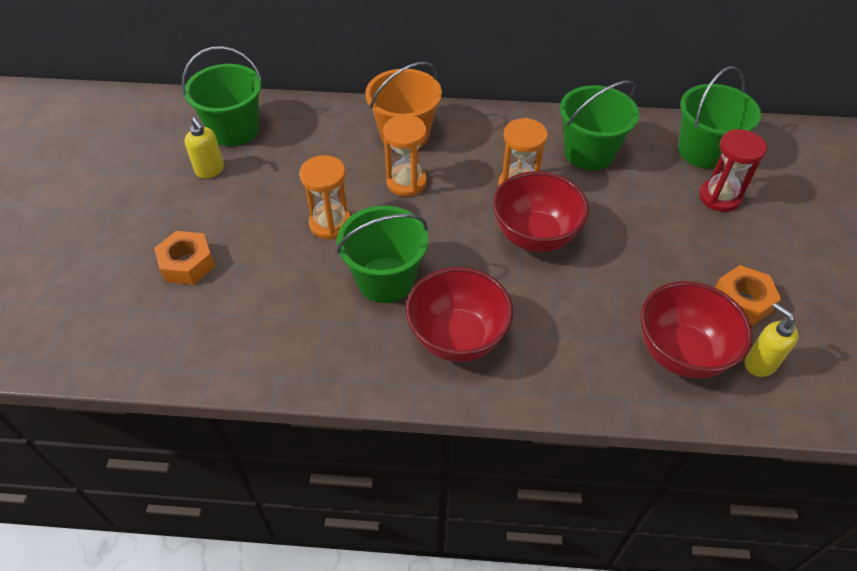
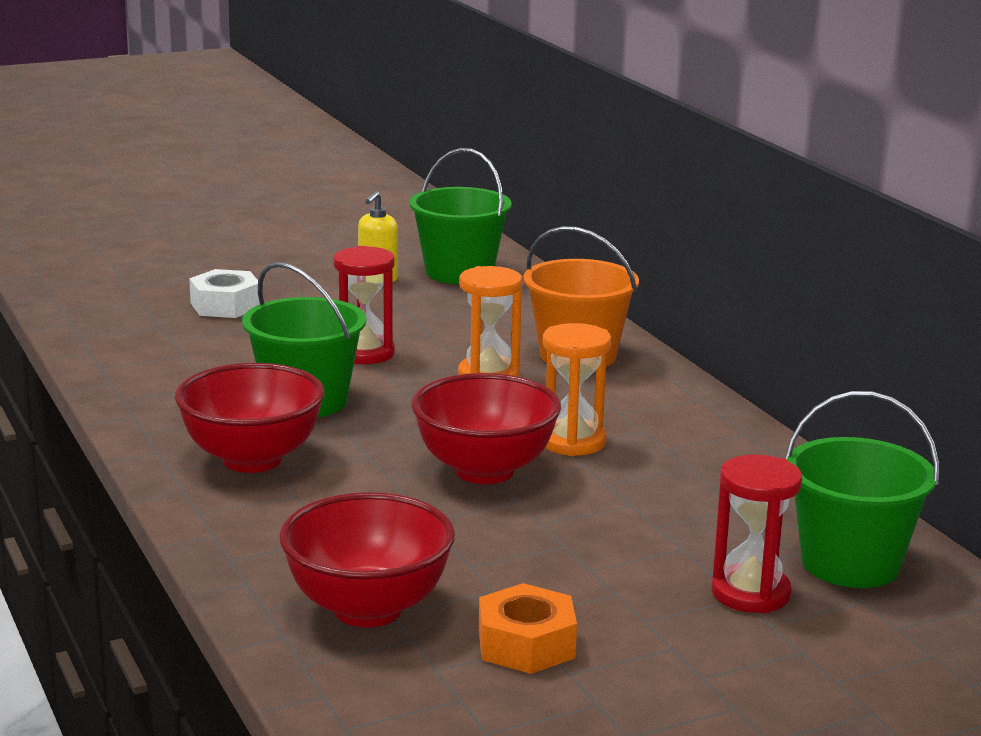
camera: 60 degrees right, 30 degrees down
orange nut [154,231,215,285] -> white nut [189,269,260,318]
orange hourglass [299,155,351,240] -> red hourglass [333,246,395,364]
green bucket [560,80,639,170] -> none
yellow soap dispenser [745,303,798,377] -> none

